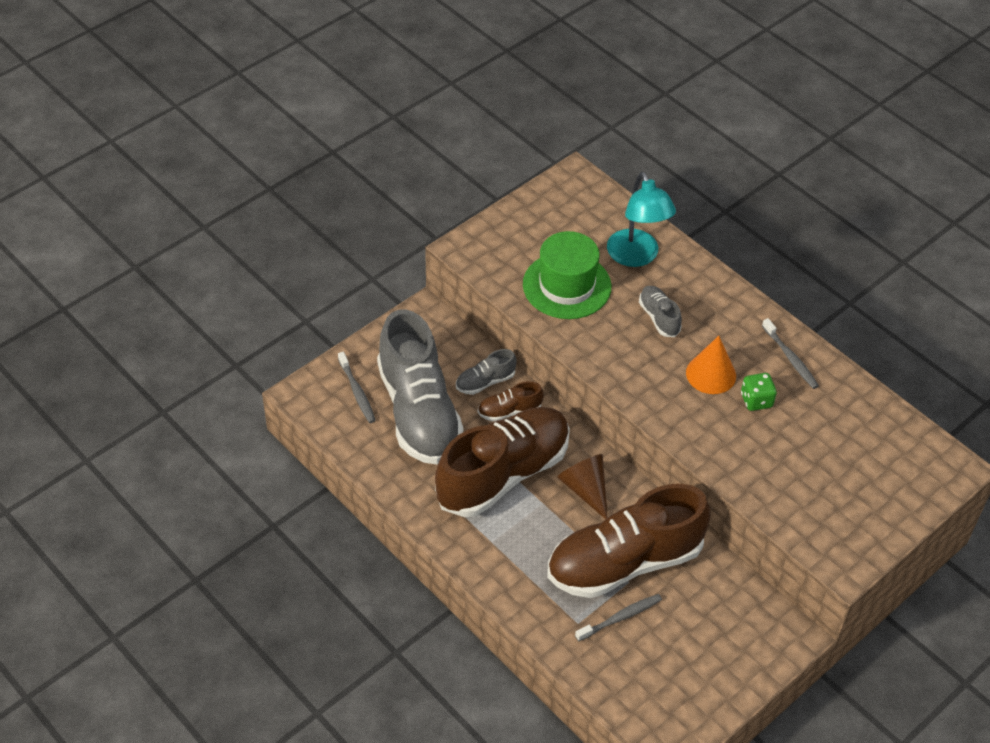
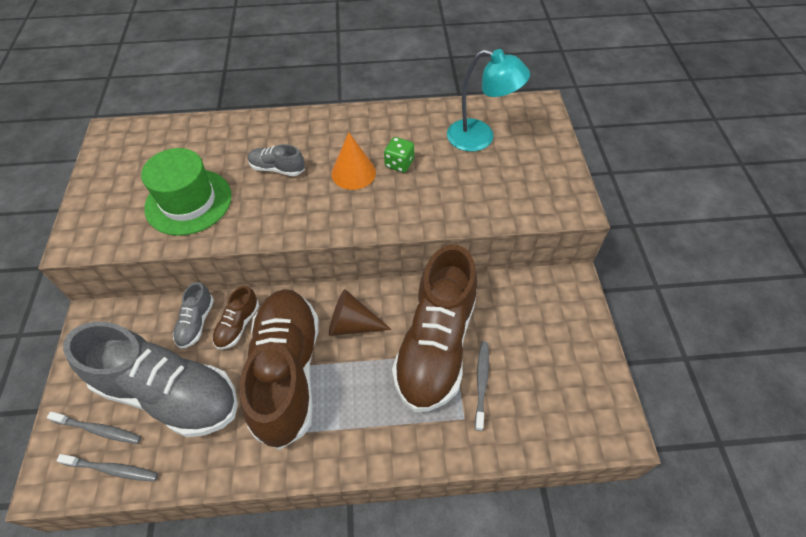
camera: 50 degrees left, 5 degrees up
turquoise lamp [607,172,676,267] -> turquoise lamp moved to [447,49,530,152]
grey toothbrush [762,318,819,389] -> grey toothbrush moved to [56,454,158,482]

